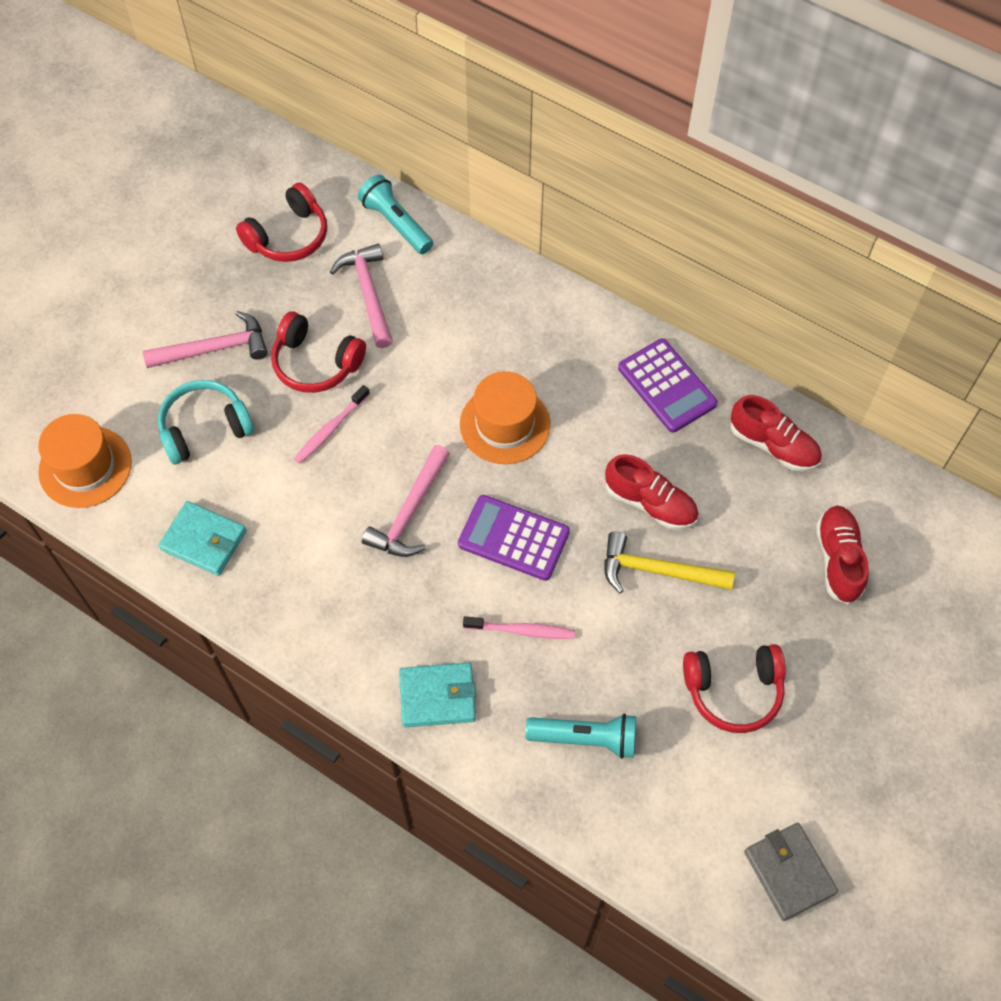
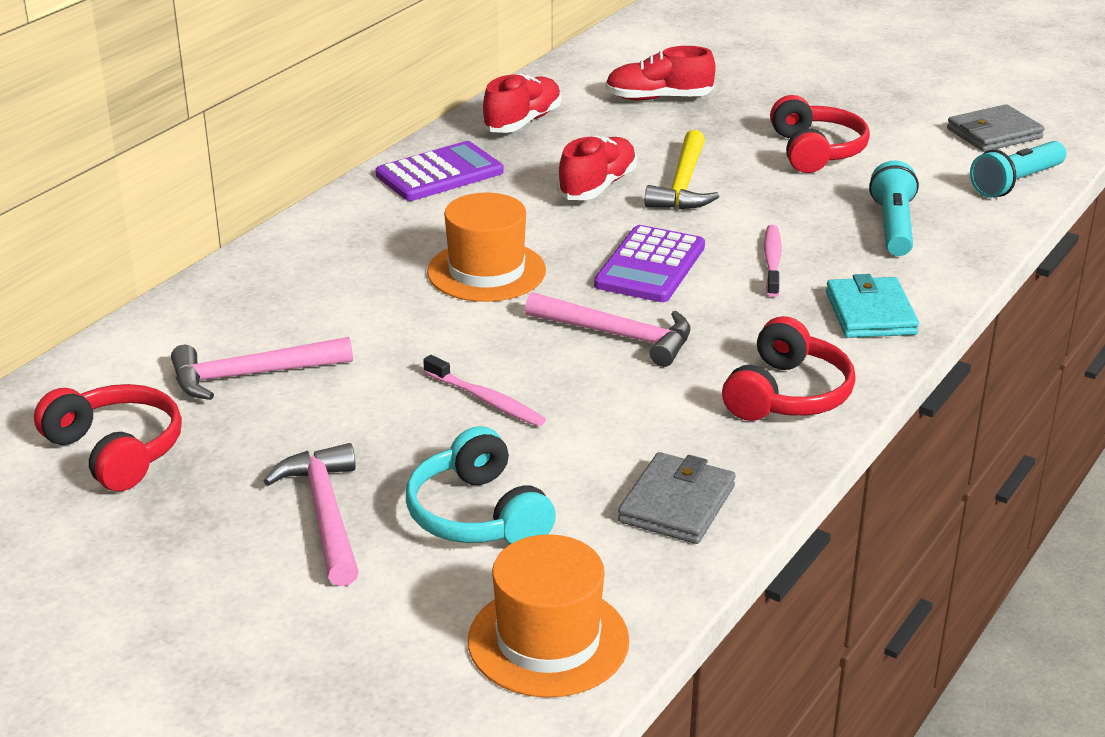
camera: 90 degrees left, 30 degrees down
turquoise wallet [158,501,246,576] -> grey wallet [618,452,736,544]
red headphones [271,312,366,393] -> red headphones moved to [722,316,856,421]
turquoise flashlight [358,175,433,254] -> turquoise flashlight moved to [970,141,1066,198]

